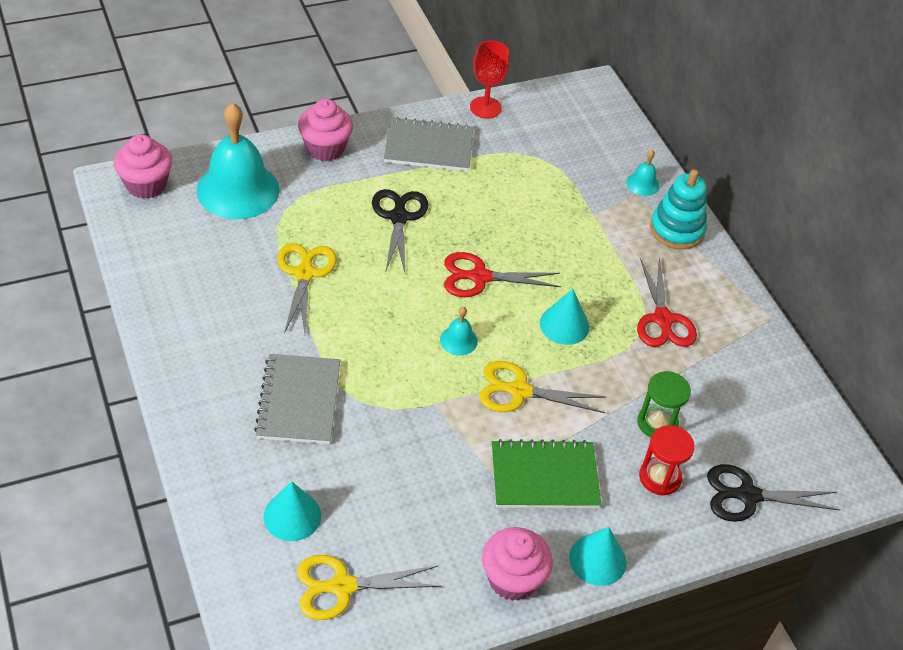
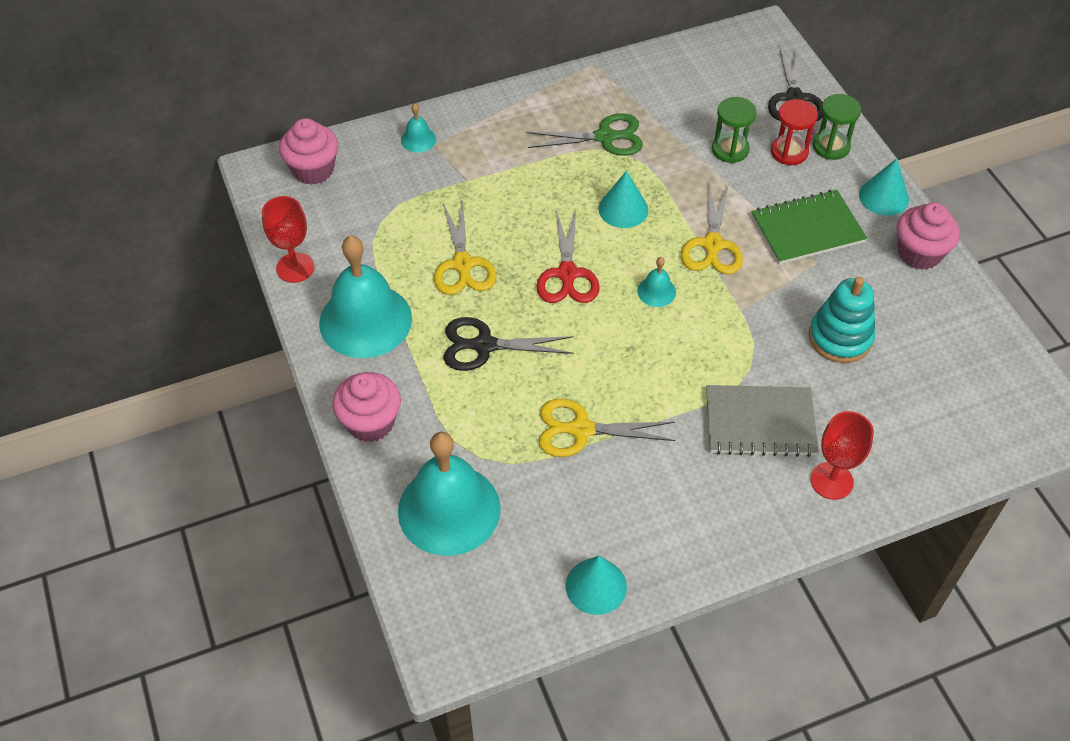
camera: 85 degrees left, 5 degrees up
pink cupcake [114,134,172,199] -> pink cupcake moved to [279,118,338,185]
turquoise cone [264,481,321,541] -> turquoise cone moved to [566,556,627,615]
yellow scissors [297,555,441,620] -> yellow scissors moved to [434,200,496,295]
grey notebook [384,117,473,172] -> turquoise bell [319,236,412,358]
green notebook [492,439,601,508] -> green notebook turned 75 degrees clockwise [751,190,867,264]
red scissors [637,257,697,347] -> green scissors [526,113,643,156]
turquoise stacking toy [650,169,707,250] -> turquoise stacking toy moved to [809,277,875,363]
none -> red goblet [810,411,874,500]
none -> green hourglass [813,94,861,160]

